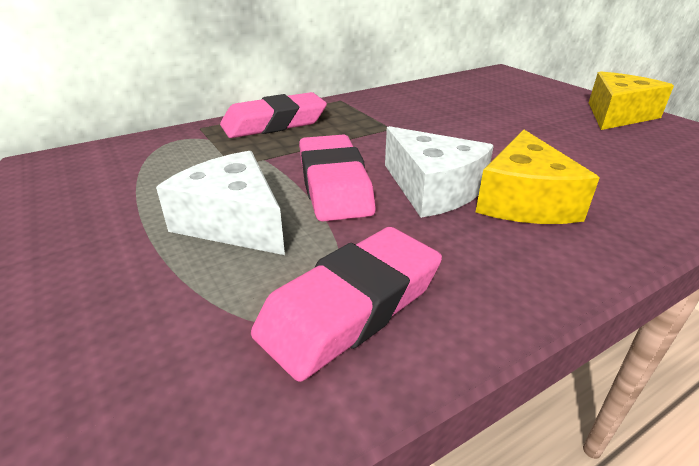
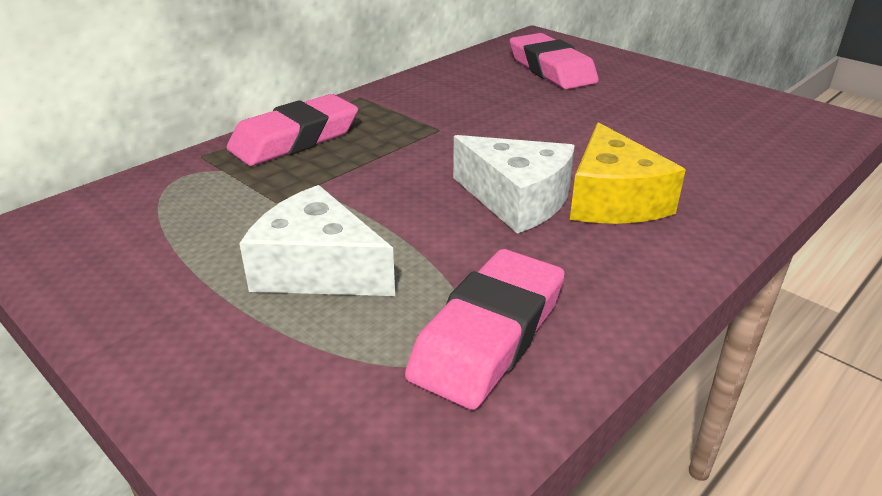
camera: 15 degrees left, 0 degrees up
pink eraser [299,134,376,222] -> pink eraser moved to [510,33,599,89]
yellow cheese [589,71,674,130] -> none

